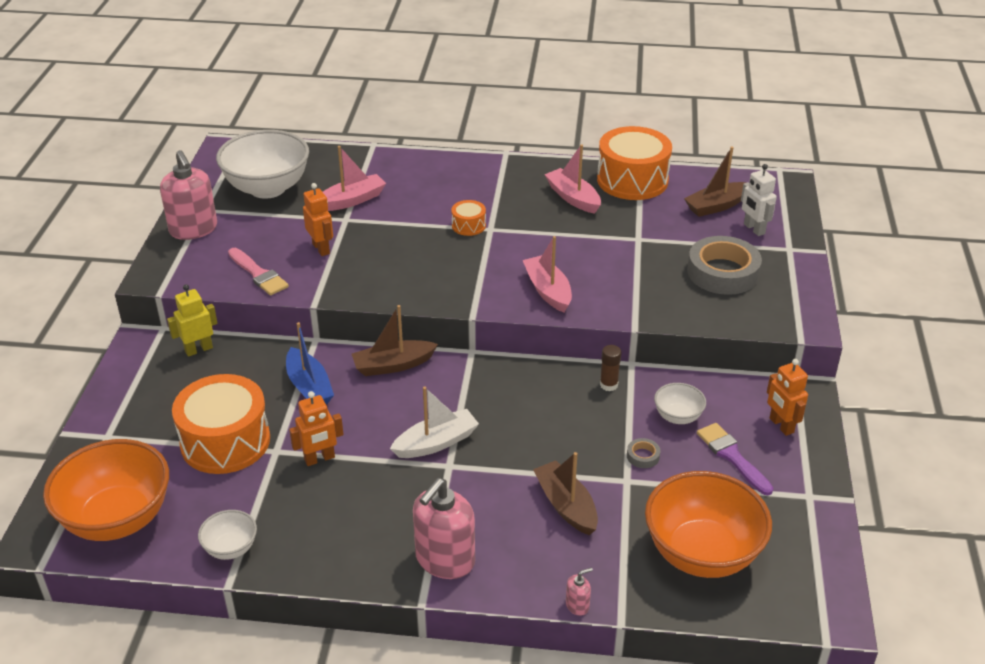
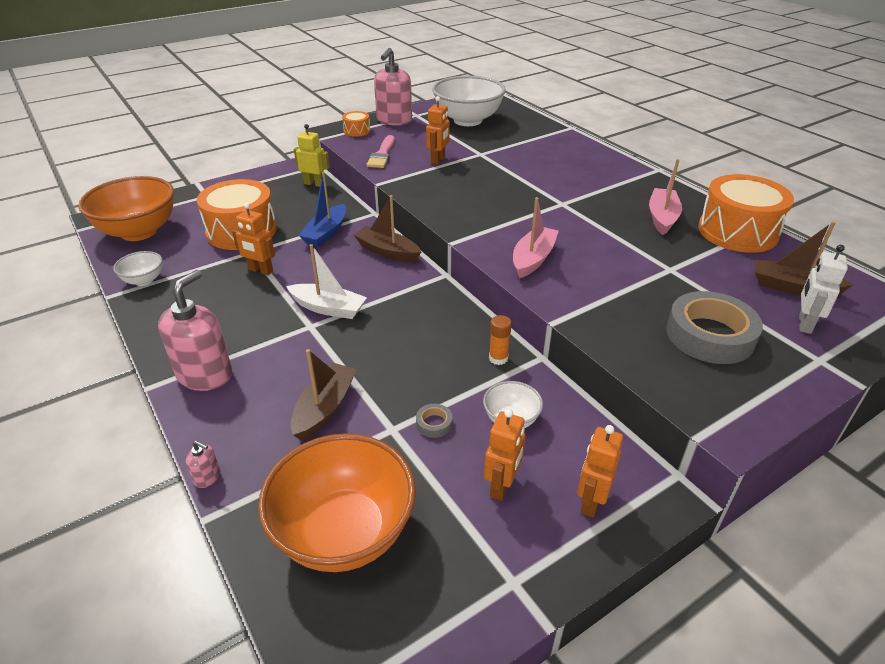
camera: 50 degrees right, 0 degrees up
pink boat [323,146,386,211] -> none
pink soap dispenser [413,478,475,579] -> pink soap dispenser turned 120 degrees clockwise [158,270,232,391]
orange drum [451,200,486,236] -> orange drum moved to [342,111,370,137]
brown glue stick [600,345,621,391] -> orange glue stick [489,315,512,365]
purple brush [697,423,773,495] -> orange robot [484,409,526,501]

